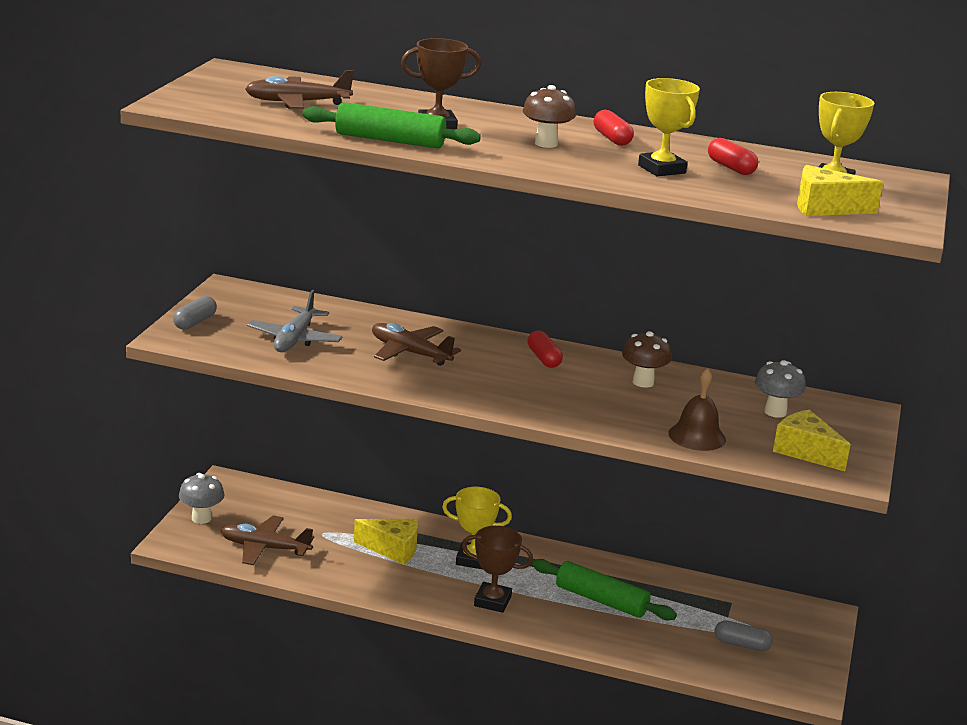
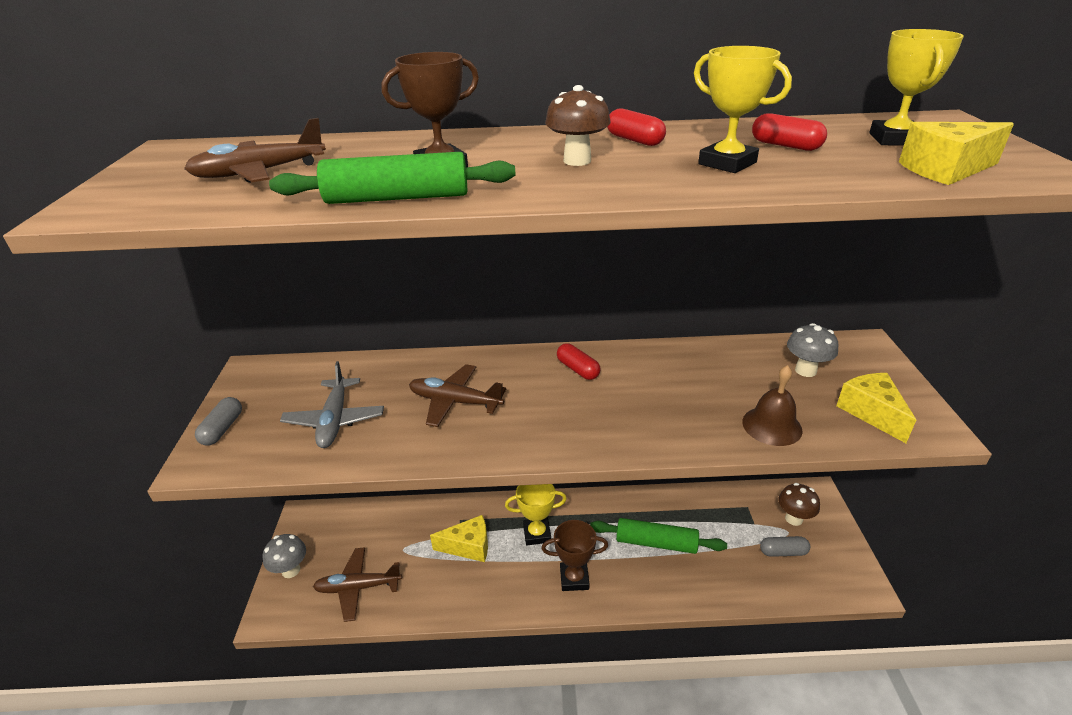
camera: 15 degrees left, 10 degrees up
brown mushroom [622,331,672,388] -> brown mushroom moved to [778,483,820,526]
yellow cheese [773,410,851,471] -> yellow cheese turned 45 degrees clockwise [837,373,916,443]

